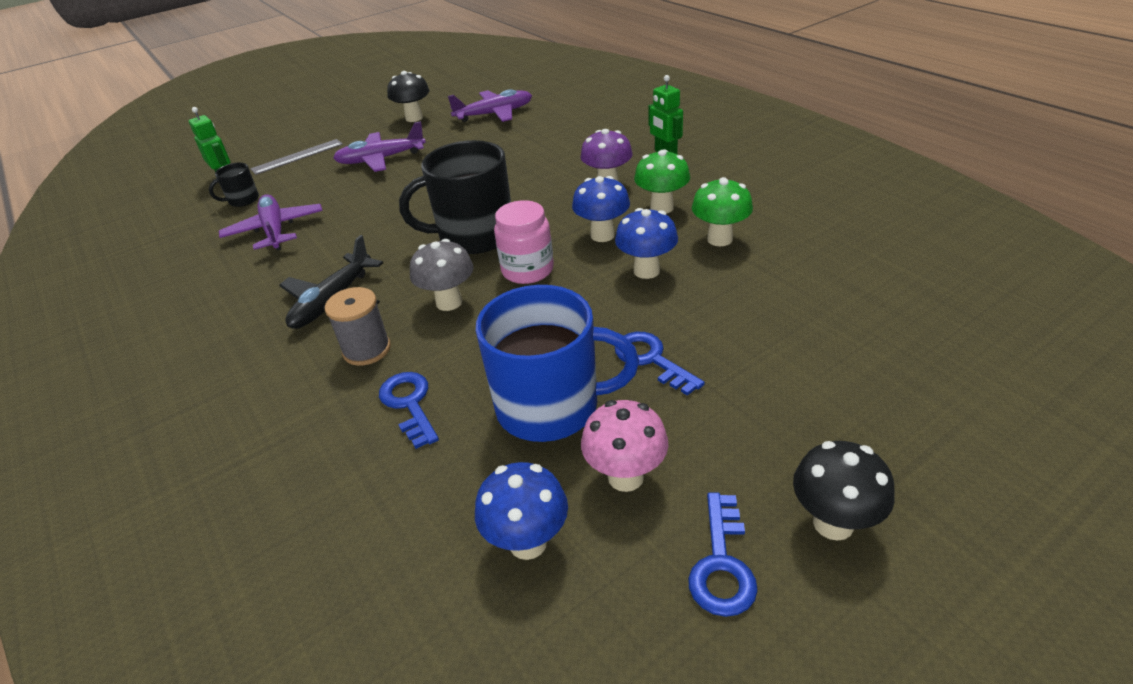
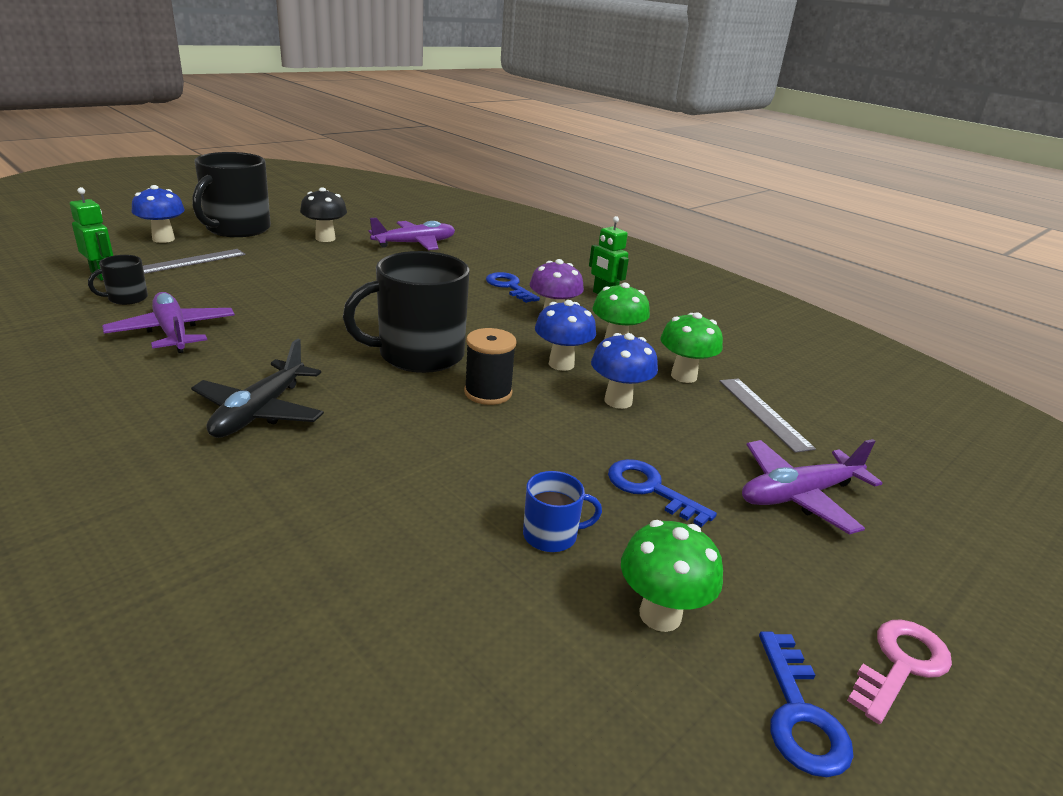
camera: 15 degrees left, 10 degrees down
grey spool [325,287,391,366] -> none
purple plane [333,121,426,172] -> purple plane moved to [742,439,882,534]
blue key [379,372,439,449] -> blue key moved to [486,272,540,303]
grey mushroom [410,239,474,311] -> none
blue mushroom [475,462,568,560] -> blue mushroom moved to [132,185,185,243]
blue mug [476,285,639,442] -> blue mug [523,471,602,552], size x0.45
pink jar [494,200,554,284] -> black spool [464,328,517,405]
pink mushroom [581,400,668,492] -> green mushroom [621,520,723,632]
black mushroom [793,441,895,541] -> pink key [847,619,952,724]
none -> black mug [192,152,271,237]
none -> grey ruler [719,379,816,453]

